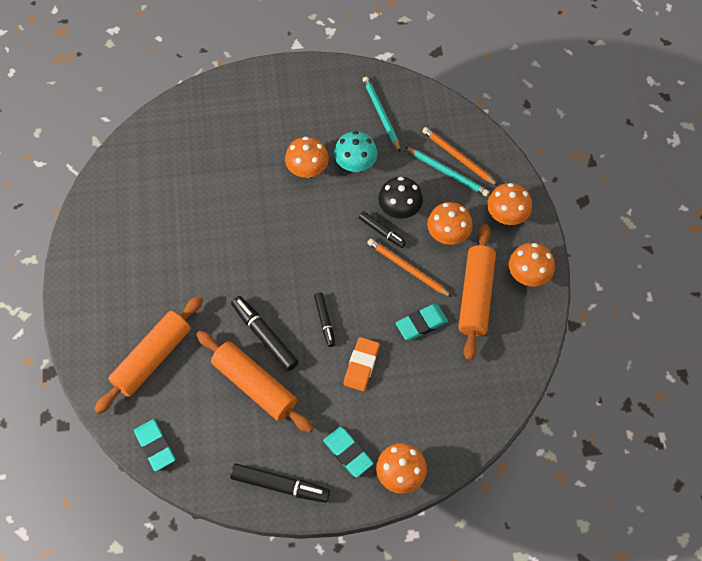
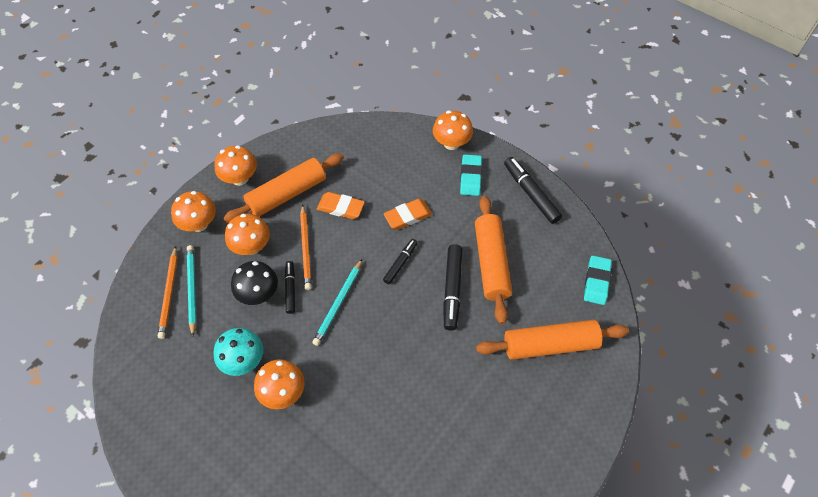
camera: 135 degrees left, 5 degrees down
turquoise pencil [363,76,400,152] -> turquoise pencil moved to [312,259,362,346]
turquoise eraser [396,304,448,340] -> orange eraser [317,192,365,219]

